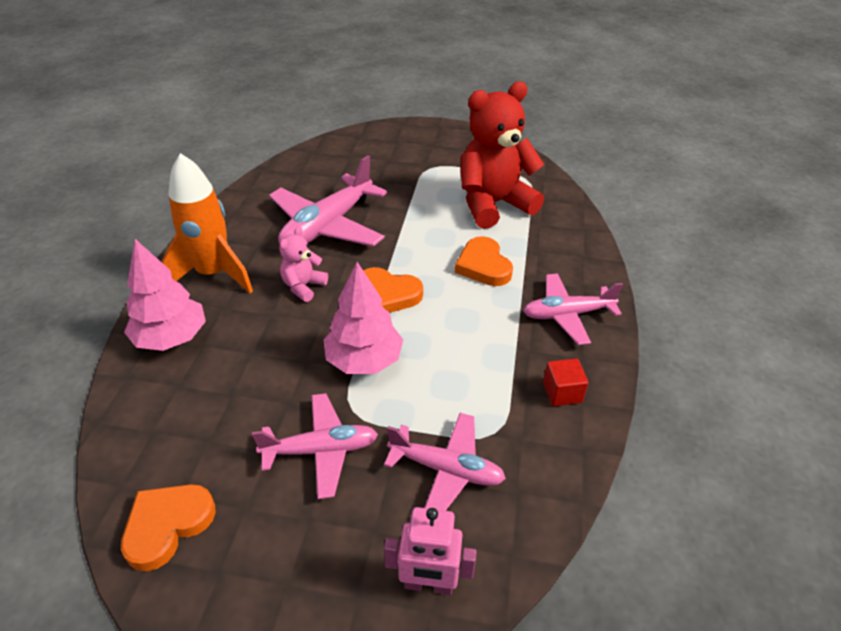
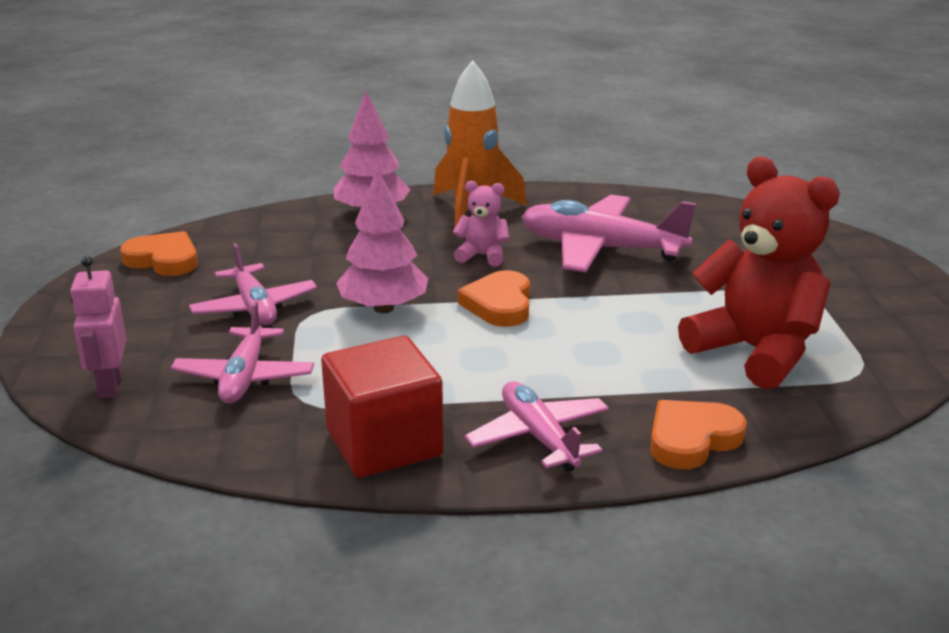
camera: 75 degrees right, 15 degrees down
orange heart [455,236,513,286] -> orange heart moved to [650,400,747,469]
red cube [543,358,589,406] -> red cube [321,336,444,478], size x2.09

